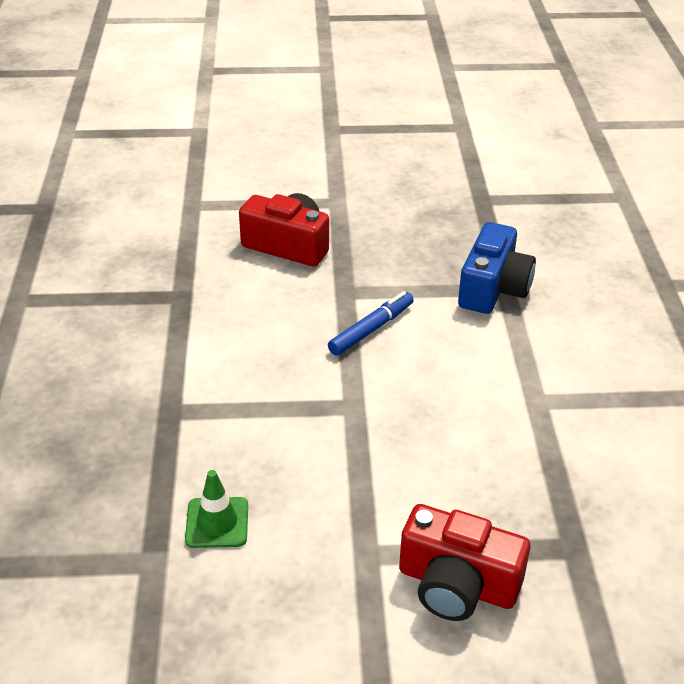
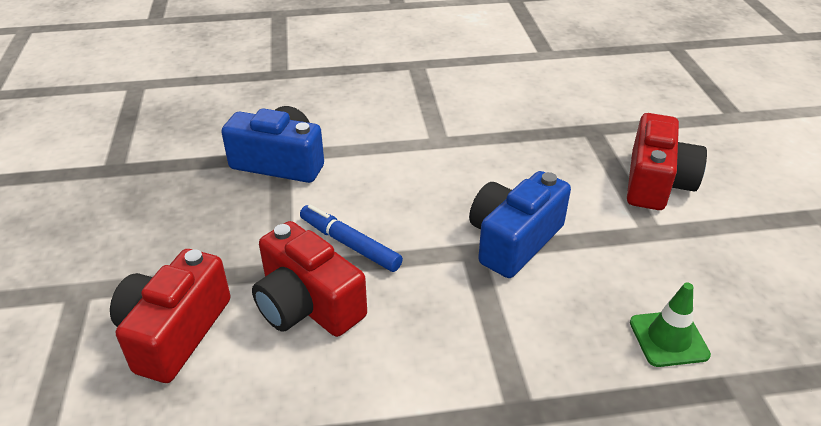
camera: 95 degrees left, 0 degrees up
none -> red camera [252,221,367,337]
none -> blue camera [469,171,571,278]

